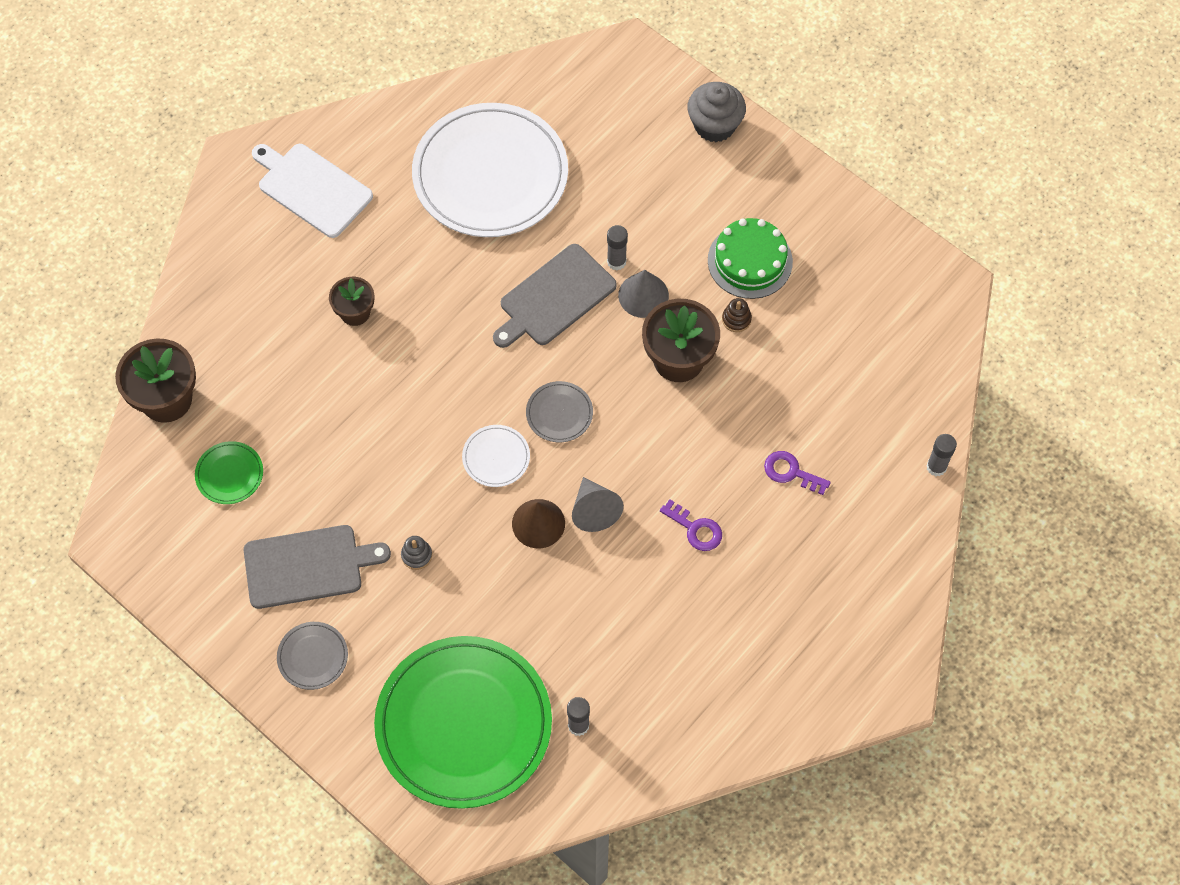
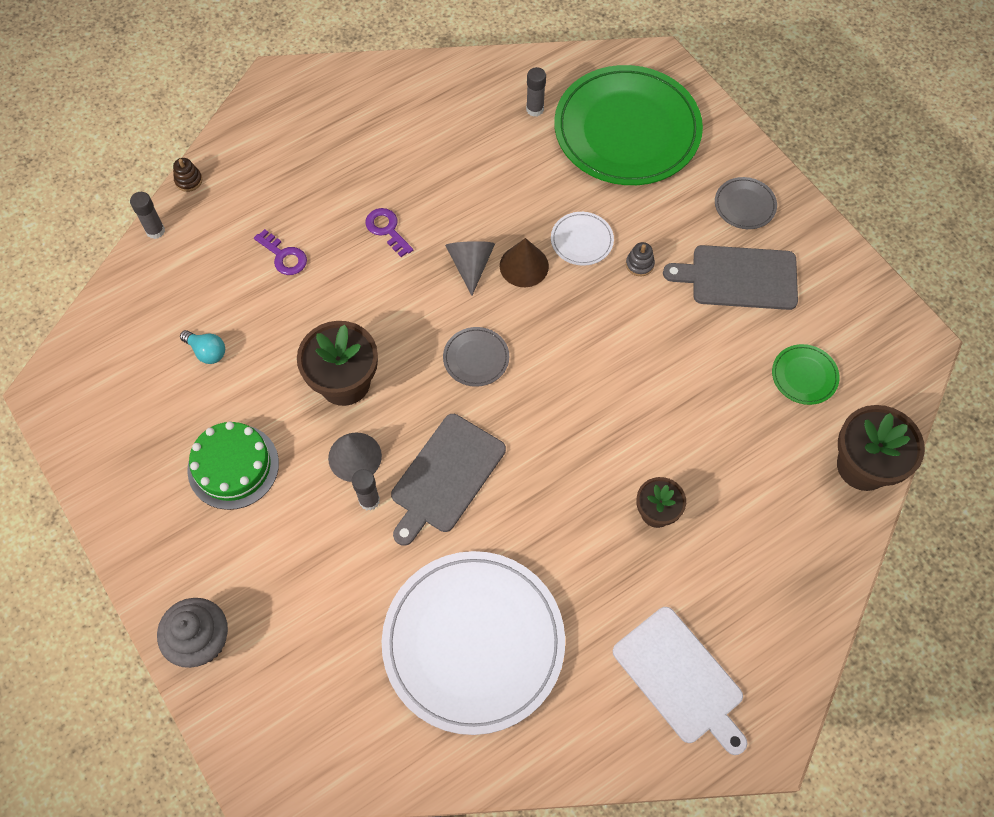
camera: 165 degrees left, 0 degrees up
white plate [462,425,530,487] -> white plate moved to [551,212,614,266]
grey cutting board [493,244,617,348] -> grey cutting board turned 150 degrees clockwise [391,414,506,546]
brown stacking toy [722,298,752,332] -> brown stacking toy moved to [173,158,202,192]
none -> turquoise light bulb [180,330,225,364]

